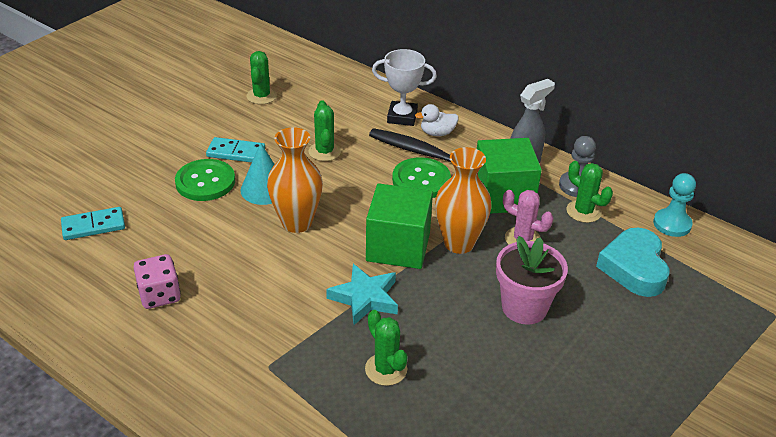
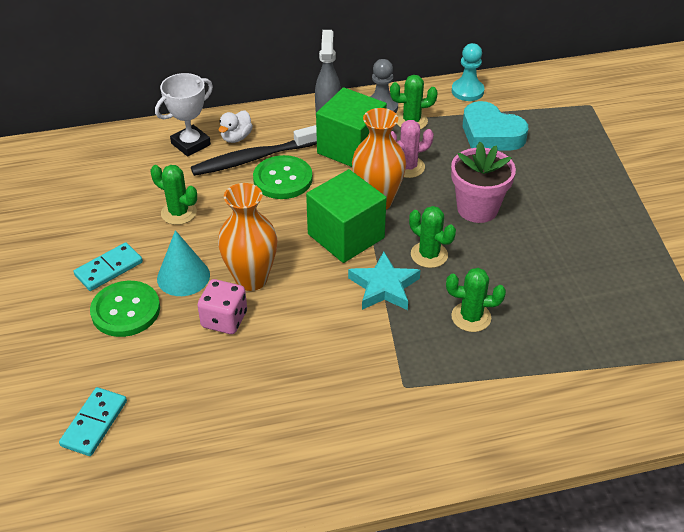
camera: 50 degrees left, 5 degrees up
pink dice [133,254,181,309] -> pink dice moved to [197,279,247,334]
green cactus [246,51,277,104] -> green cactus moved to [409,206,456,268]

